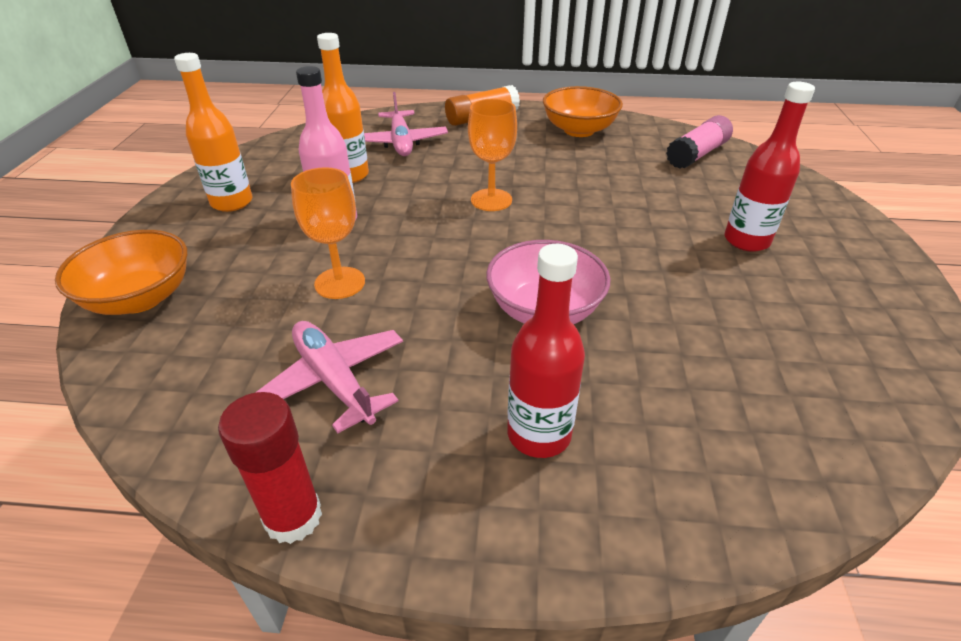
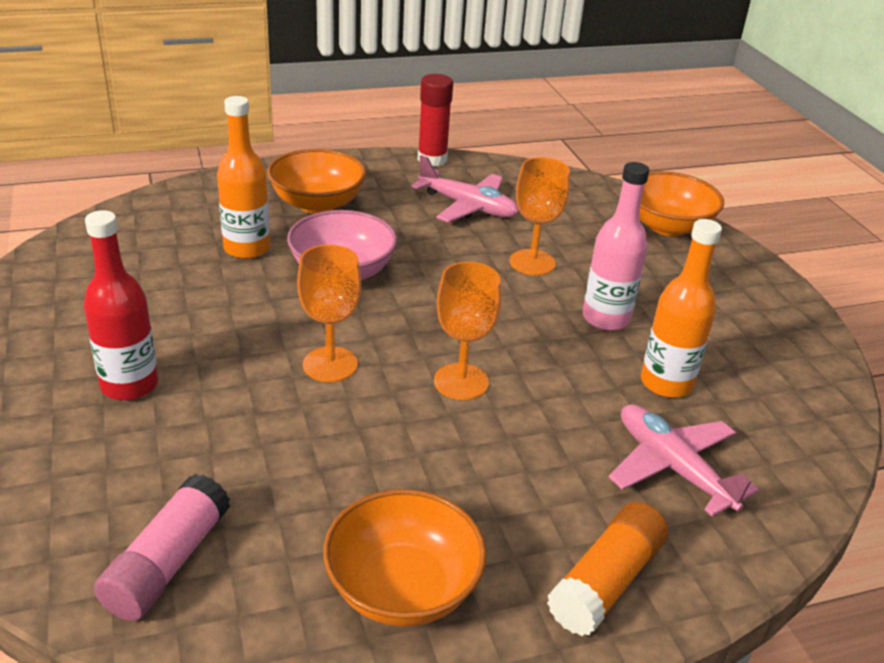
camera: 155 degrees right, 5 degrees down
orange bottle [174,53,252,212] -> orange bottle moved to [217,96,270,259]
red bottle [507,244,585,458] -> orange bowl [267,149,366,214]
none -> orange goblet [297,245,361,382]

